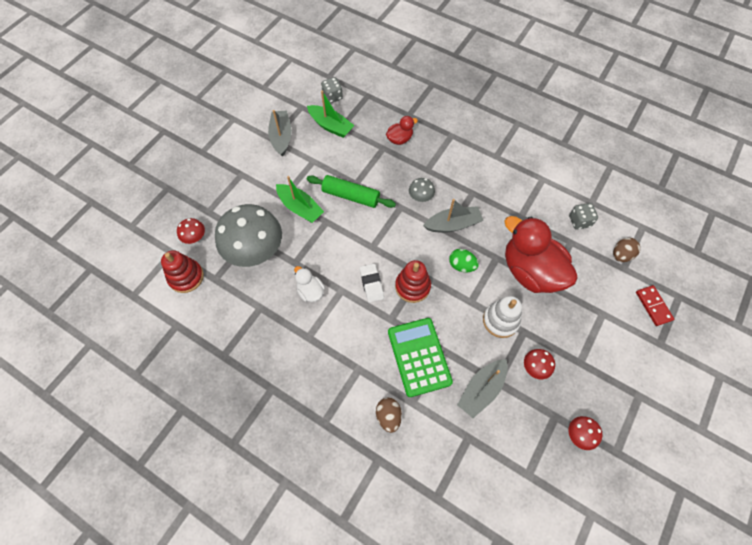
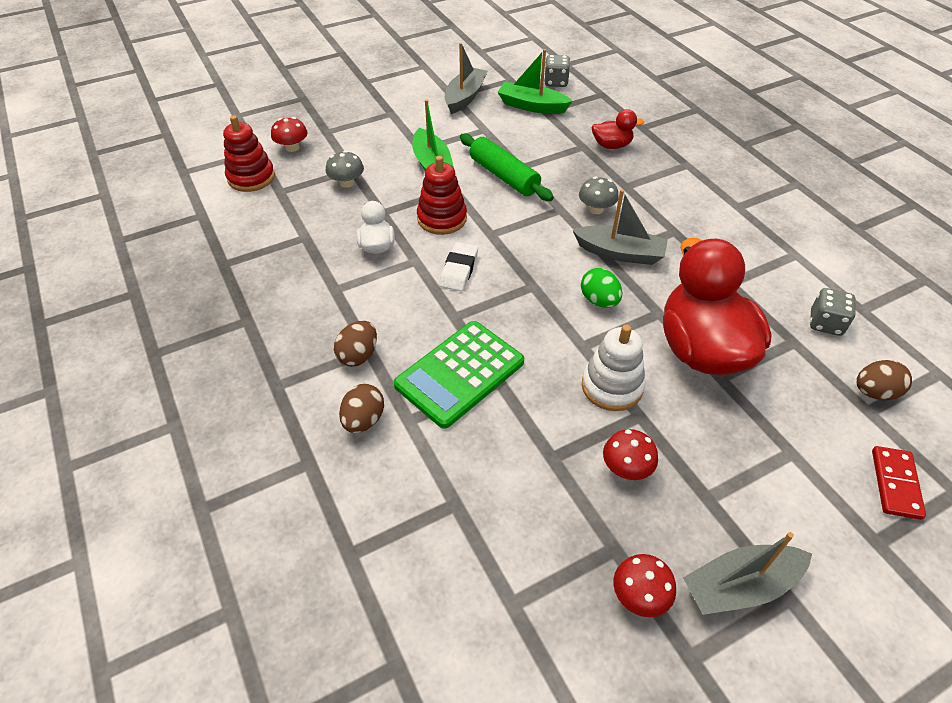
camera: 30 degrees right, 15 degrees down
grey mushroom [215,204,282,267] -> grey mushroom [326,151,364,188], size x0.43
green boat [307,91,355,138] -> green boat turned 135 degrees clockwise [497,49,573,114]
green calculator [388,318,453,397] -> green calculator turned 150 degrees counterclockwise [394,321,524,429]
red stacking toy [395,260,431,303] -> red stacking toy moved to [417,156,467,235]
grey boat [457,359,508,418] -> grey boat moved to [683,532,812,615]
none -> brown egg [334,320,377,367]

